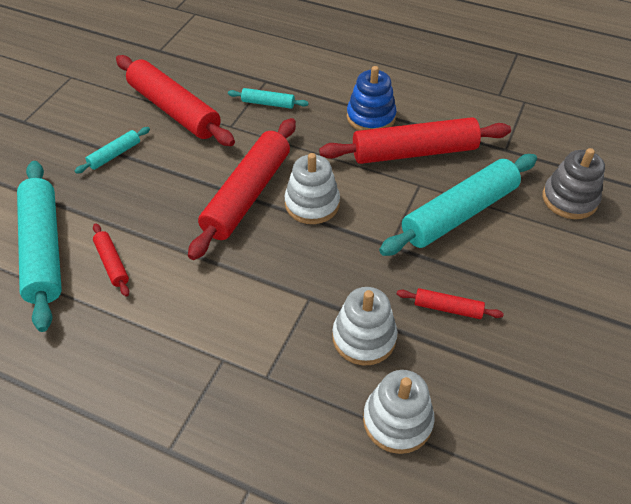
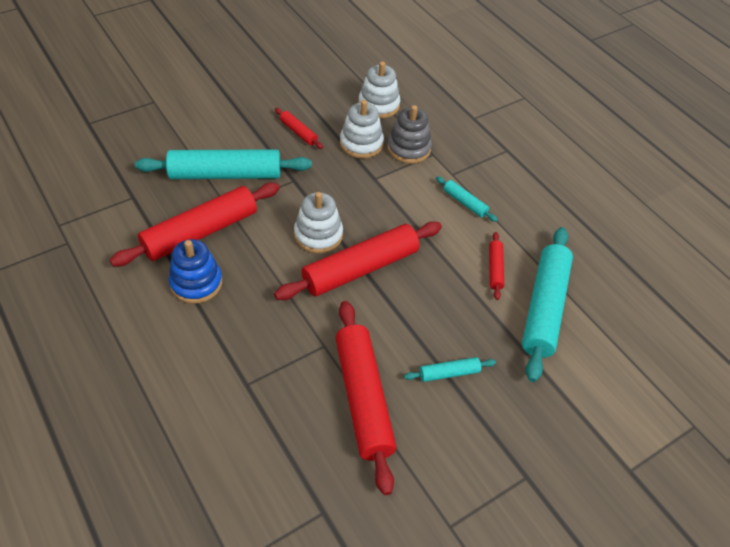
camera: 150 degrees left, 0 degrees up
turquoise rolling pin [228,88,309,109] -> turquoise rolling pin moved to [436,176,498,222]
red rolling pin [319,117,511,164] -> red rolling pin turned 60 degrees counterclockwise [110,183,280,266]
grey stacking toy [543,148,605,219] -> grey stacking toy moved to [387,105,432,164]

